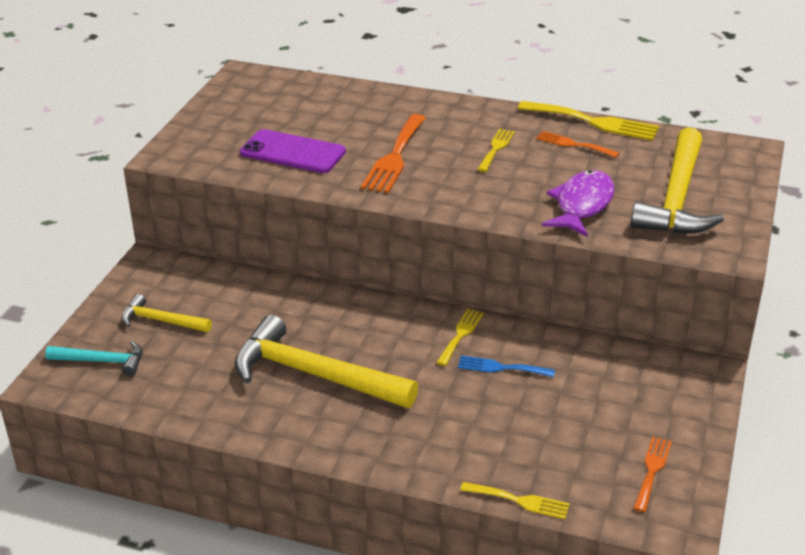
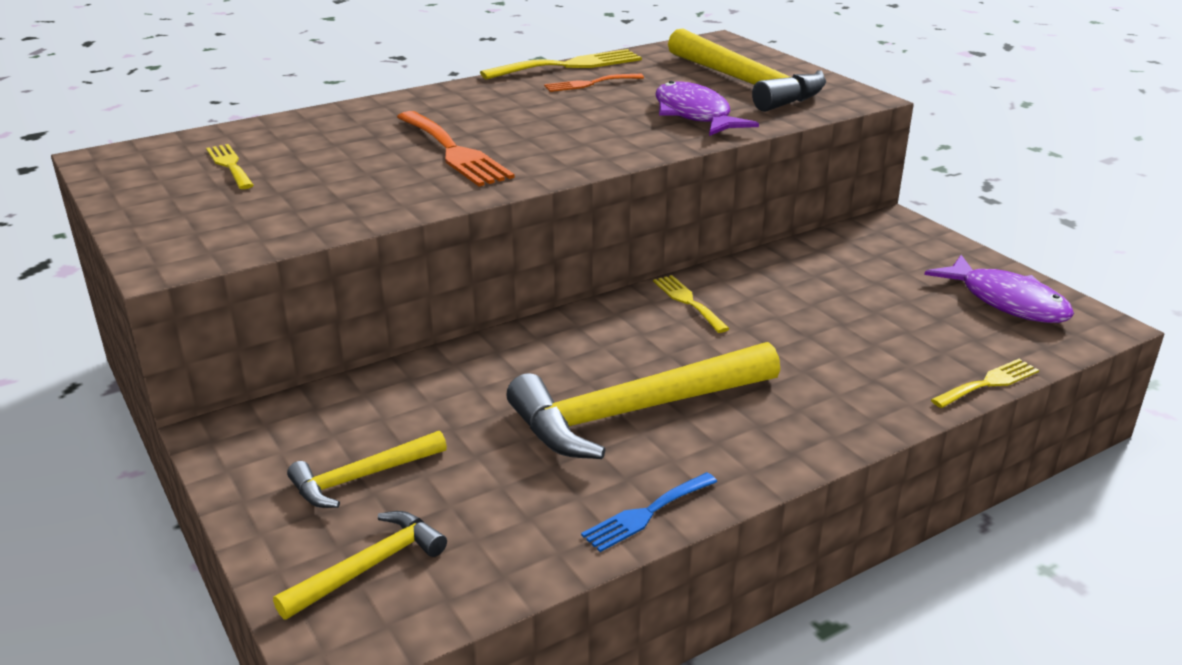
camera: 50 degrees left, 5 degrees down
turquoise hammer [45,340,142,376] -> yellow hammer [273,511,447,620]
purple phone [240,129,346,173] -> none
blue fork [458,355,555,377] -> blue fork moved to [581,472,717,552]
yellow fork [477,129,515,172] -> yellow fork moved to [206,144,254,189]
orange fork [633,437,672,512] -> purple fish [924,255,1074,323]

